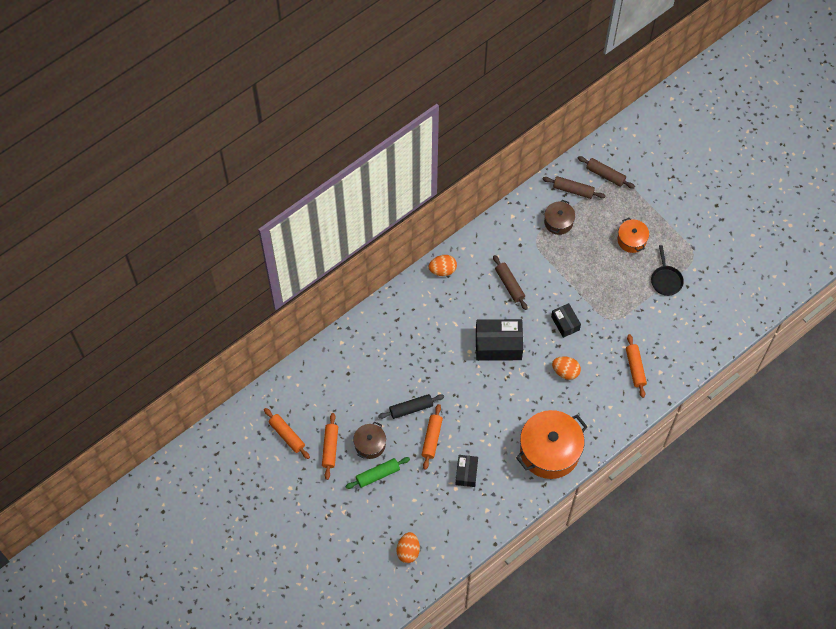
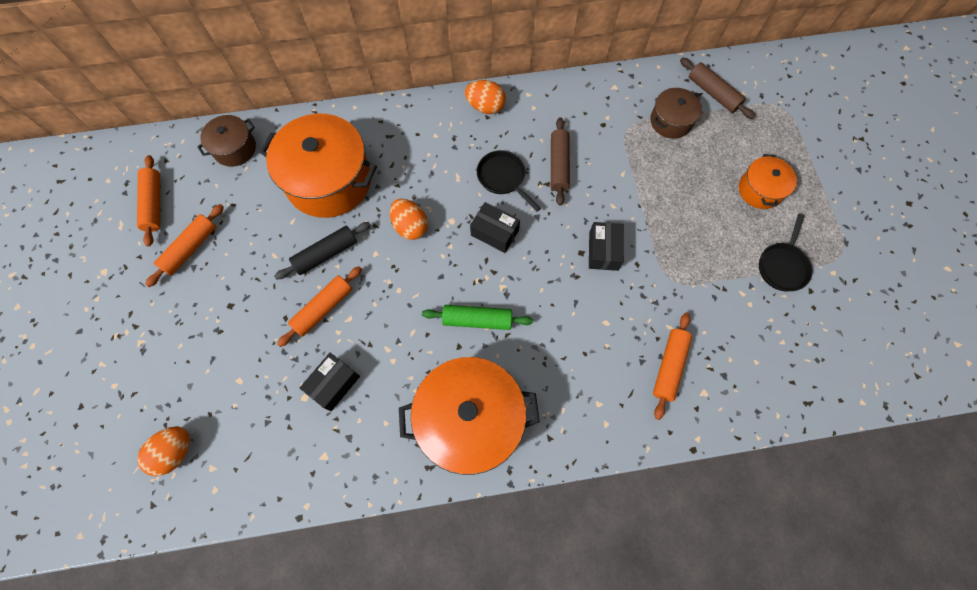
camera: 30 degrees right, 5 degrees up
green rolling pin [345,457,410,489] -> green rolling pin moved to [422,305,533,330]
brown pot [353,421,386,459] -> brown pot moved to [198,115,256,167]
black rolling pin [378,394,444,419] -> black rolling pin turned 45 degrees counterclockwise [274,222,370,280]
black box [476,319,523,361] -> black box [470,202,520,253], size x0.57
orange egg [552,356,581,380] -> orange egg moved to [390,199,428,240]
brown rolling pin [578,156,635,189] -> none
none -> orange pot [260,113,377,218]
none -> black pan [477,150,541,211]

